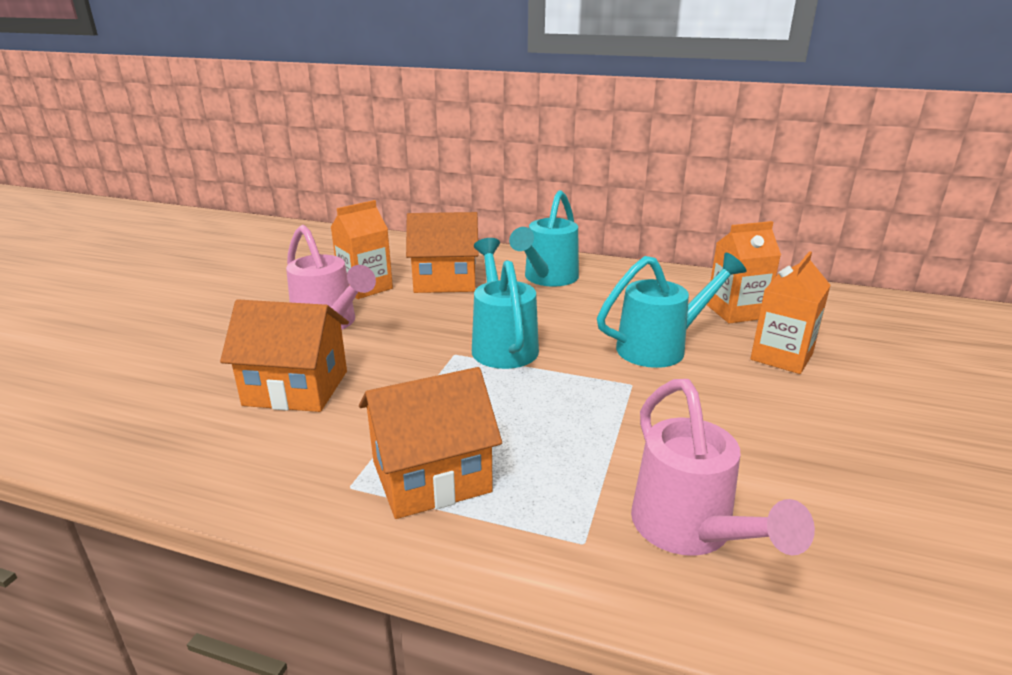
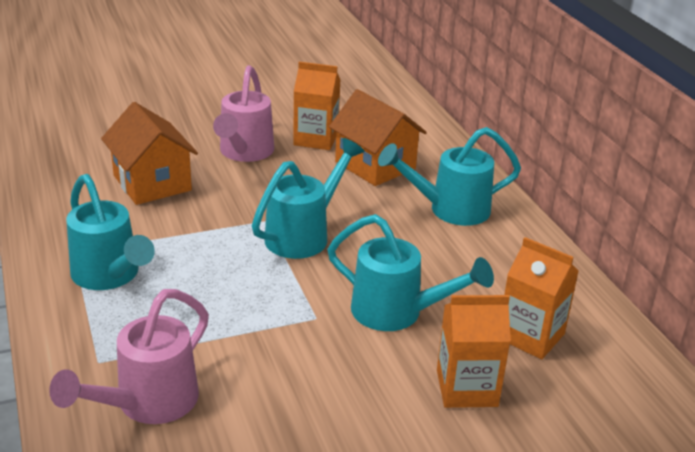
camera: 50 degrees right, 5 degrees up
orange house [359,367,502,519] -> turquoise watering can [66,174,155,290]

